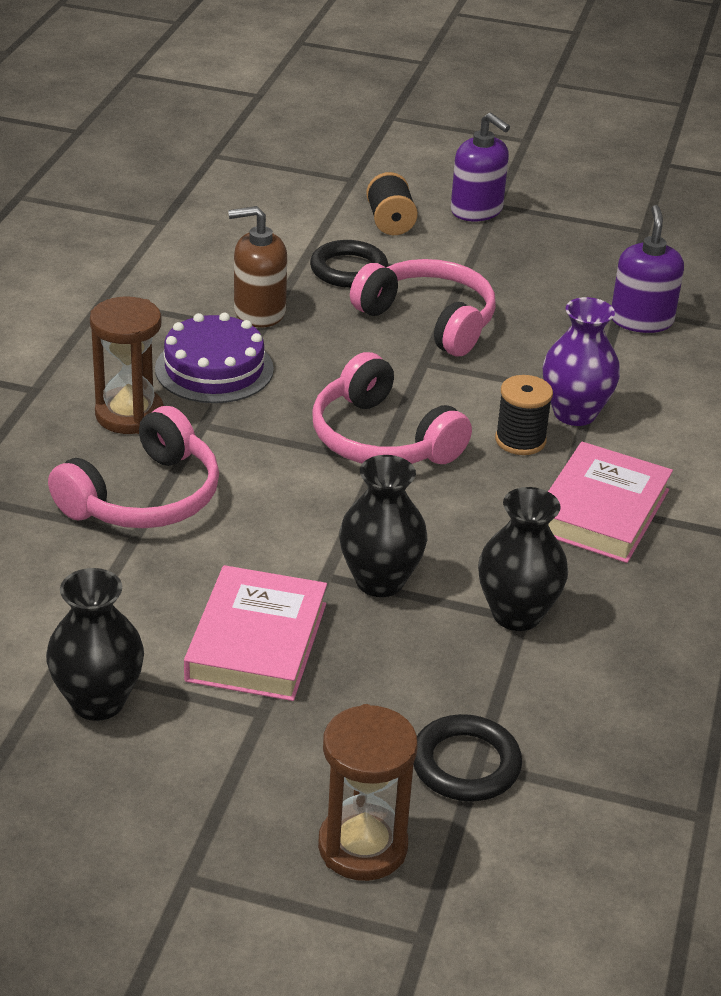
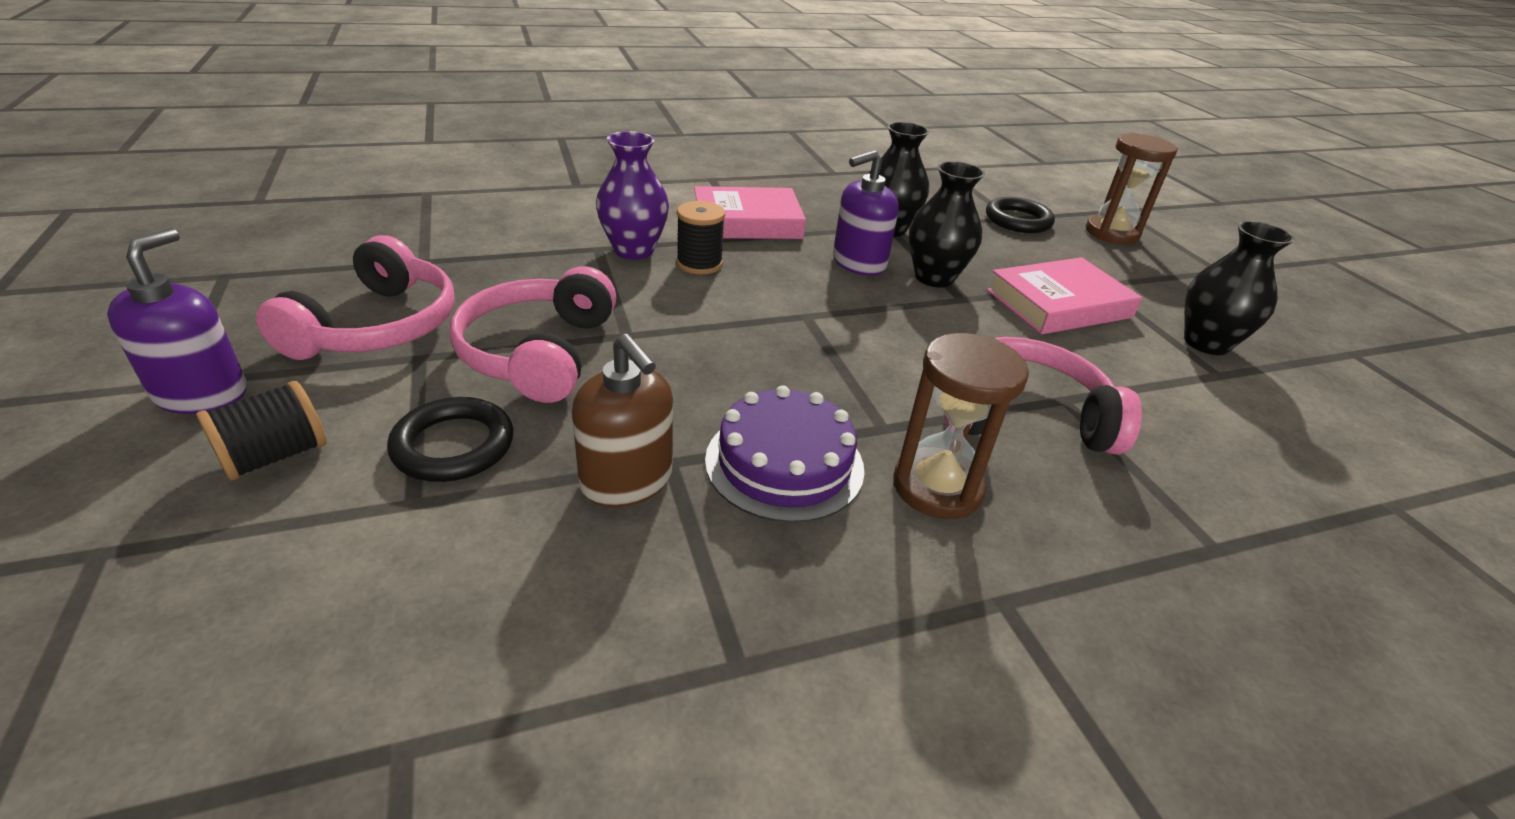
camera: 125 degrees left, 0 degrees up
pink headphones [312,352,472,464] -> pink headphones moved to [256,235,455,360]
purple soap dispenser [612,205,684,333] -> purple soap dispenser moved to [833,150,899,276]

